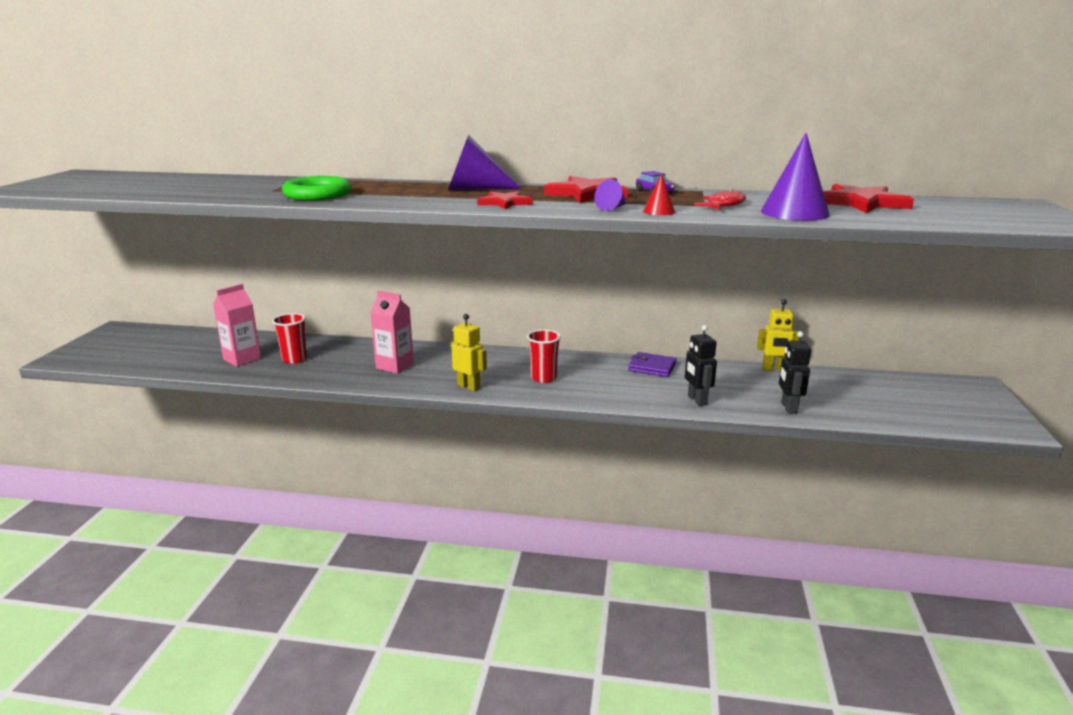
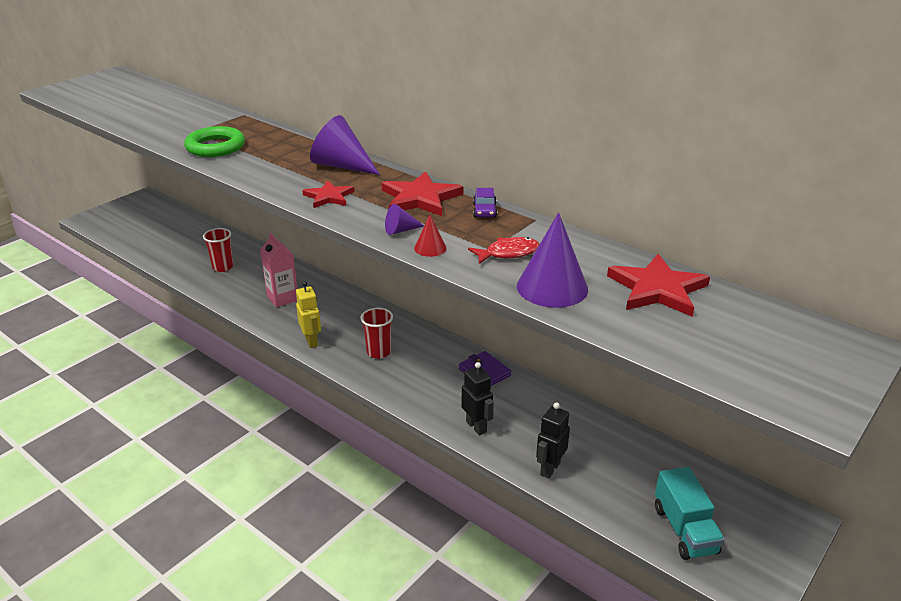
camera: 30 degrees right, 10 degrees up
pink carton [213,284,261,367] -> none
black robot [685,325,717,406] -> black robot turned 135 degrees clockwise [462,362,494,435]
yellow robot [757,299,799,371] -> none
none -> turquoise truck [655,467,725,560]

